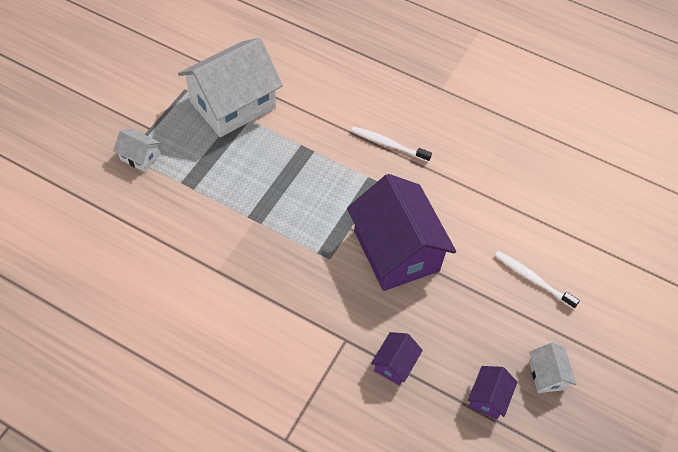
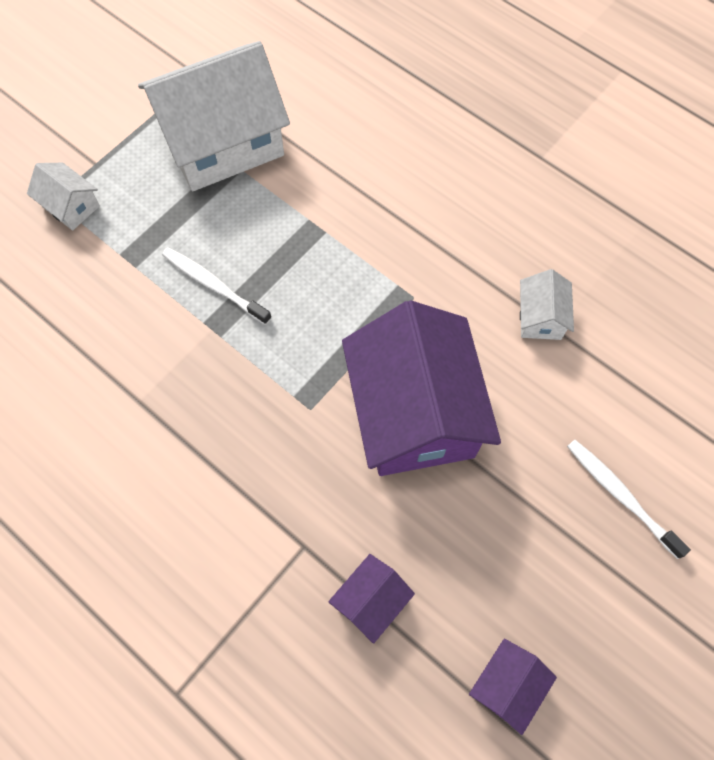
camera: 15 degrees right, 10 degrees up
white toothbrush [351,126,432,162] -> white toothbrush moved to [162,248,272,325]
white house [529,343,576,393] -> white house moved to [520,269,574,340]

